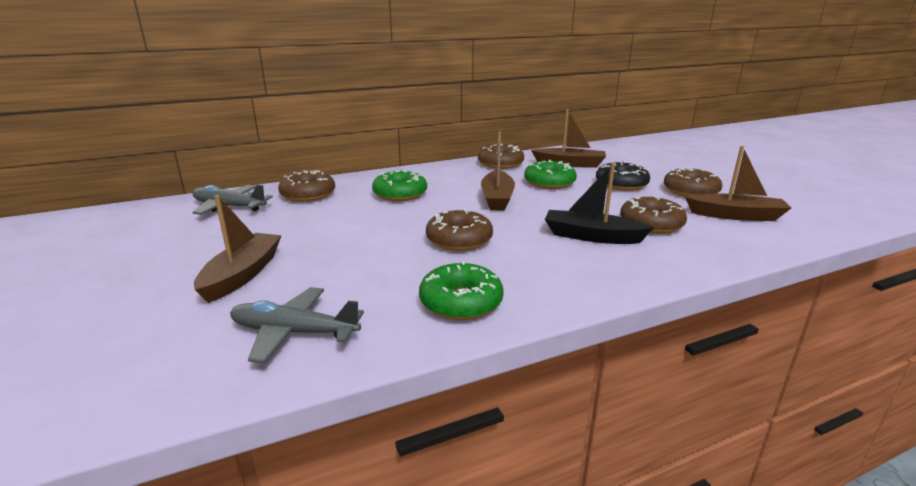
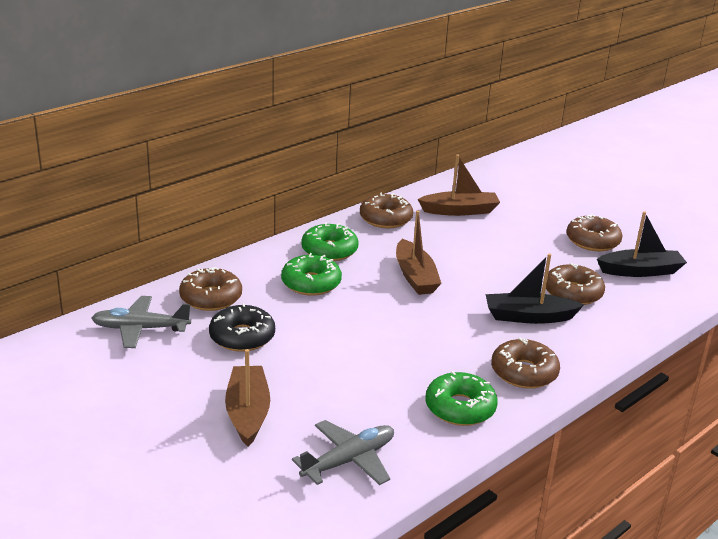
camera: 20 degrees left, 5 degrees up
grey plane [230,287,364,364] -> grey plane turned 150 degrees clockwise [292,420,394,485]
brown donut [426,208,493,251] -> brown donut moved to [491,337,560,389]
green donut [524,160,577,189] -> green donut moved to [301,222,359,261]
black donut [596,161,650,191] -> black donut moved to [209,303,275,352]
brown boat [685,146,791,221] -> black boat [597,211,687,277]

